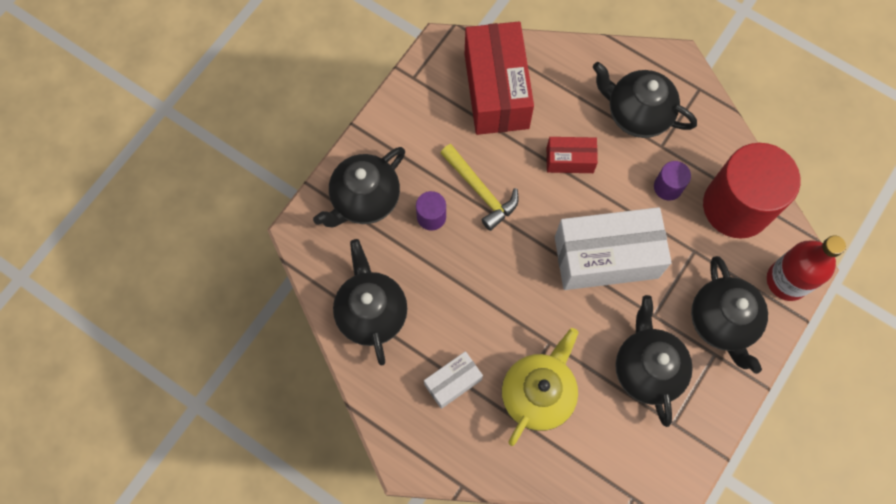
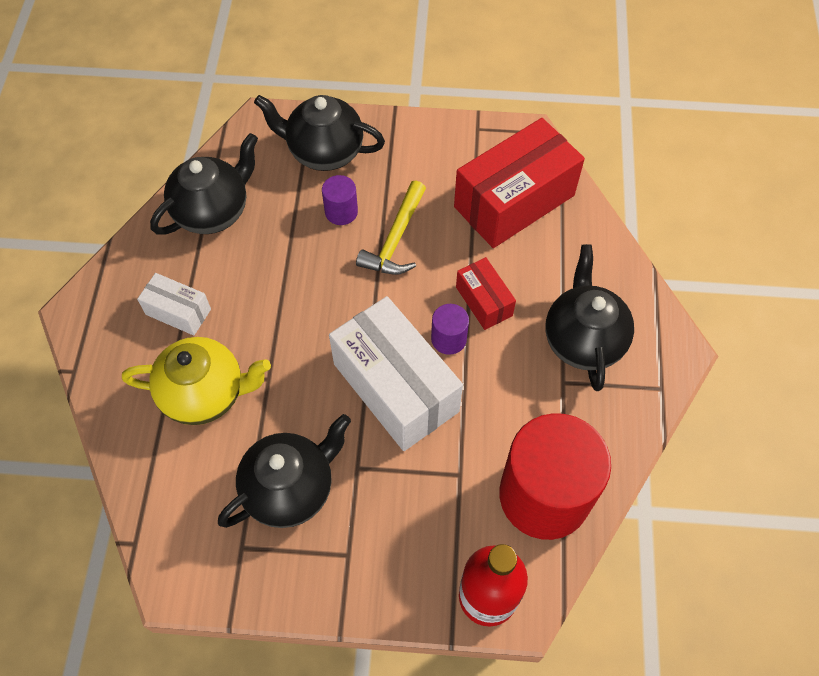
camera: 60 degrees right, 10 degrees down
purple cylinder [654,161,691,201] -> purple cylinder moved to [431,304,469,355]
black teapot [691,256,768,374] -> none

